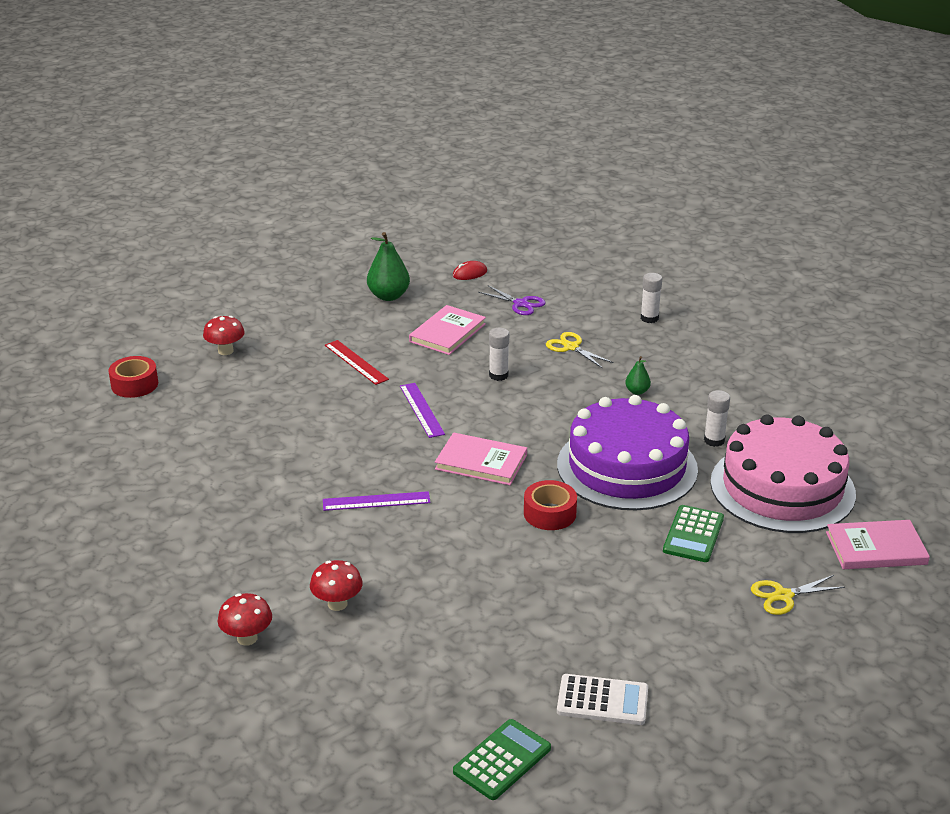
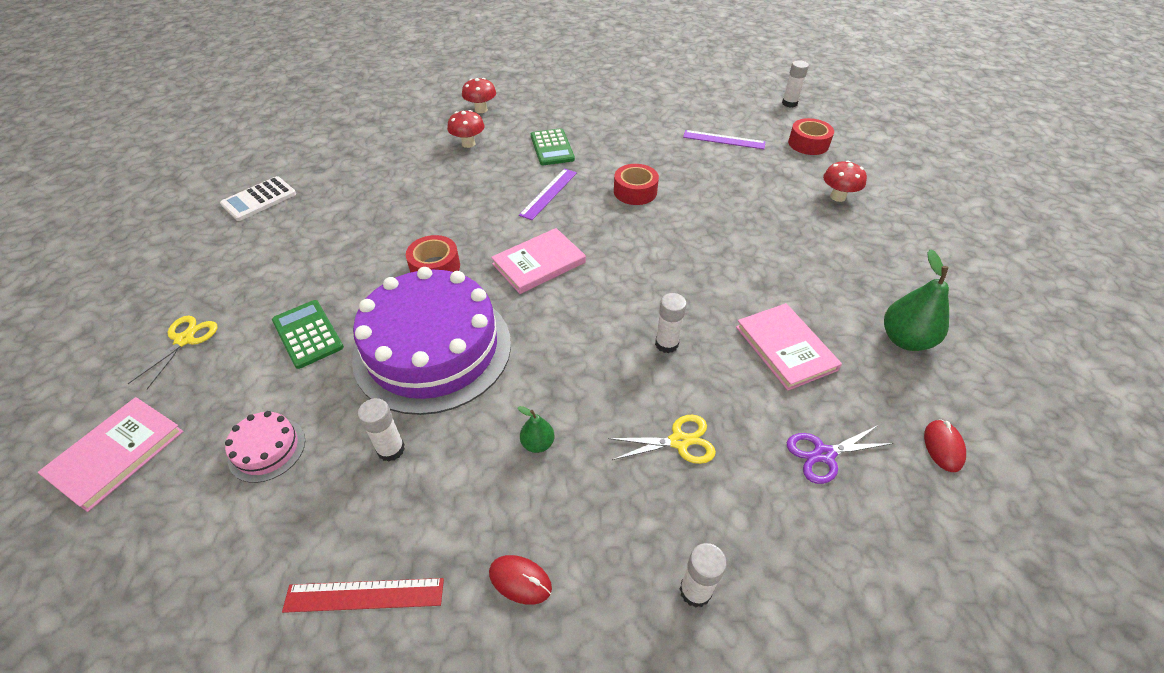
camera: 125 degrees right, 15 degrees up
red ruler [325,340,389,385] -> red ruler moved to [282,578,444,613]
purple ruler [400,383,445,438] -> purple ruler moved to [683,130,765,149]
green calculator [453,719,551,800] -> green calculator moved to [531,128,575,165]
pink cake [710,414,856,533] -> pink cake [225,411,305,483], size x0.41
none -> red mouse [489,555,552,605]
none -> red tape [614,164,659,205]
none -> white glue stick [782,60,809,108]

